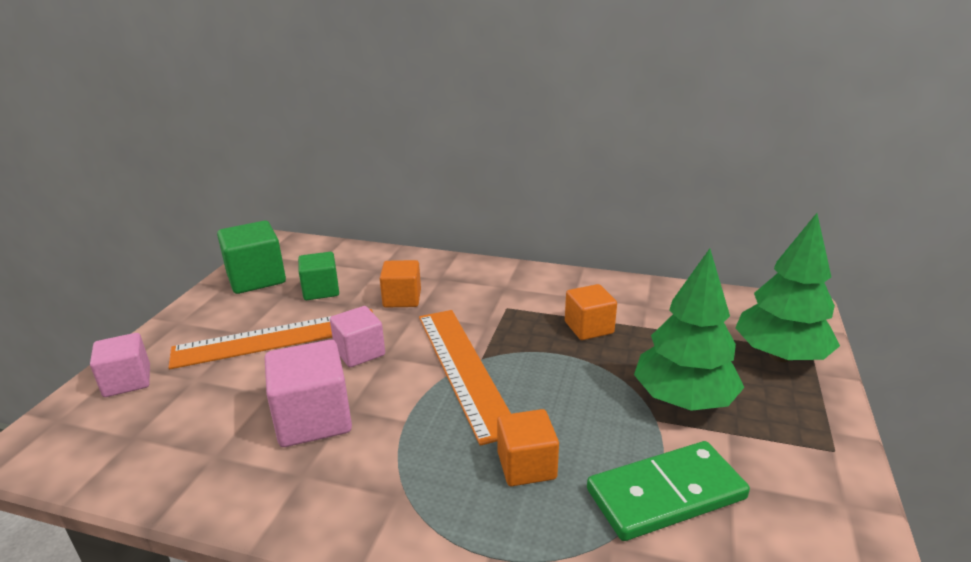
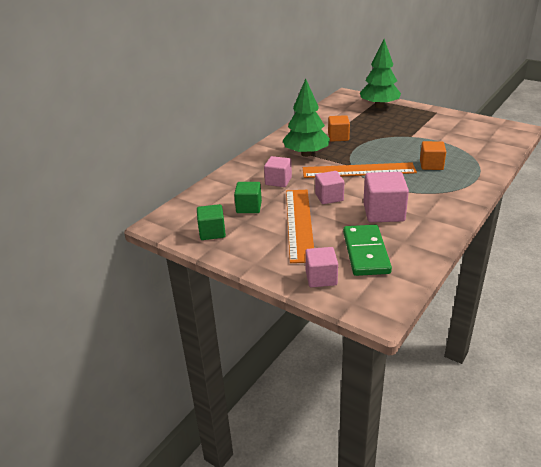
camera: 70 degrees left, 5 degrees up
green cube [217,221,286,294] -> green cube [197,204,226,240], size x0.66
orange cube [380,260,421,307] -> pink cube [264,156,292,187]
green domino [587,441,750,541] -> green domino moved to [343,225,392,276]
green tree [634,249,745,411] -> green tree moved to [283,79,330,157]

